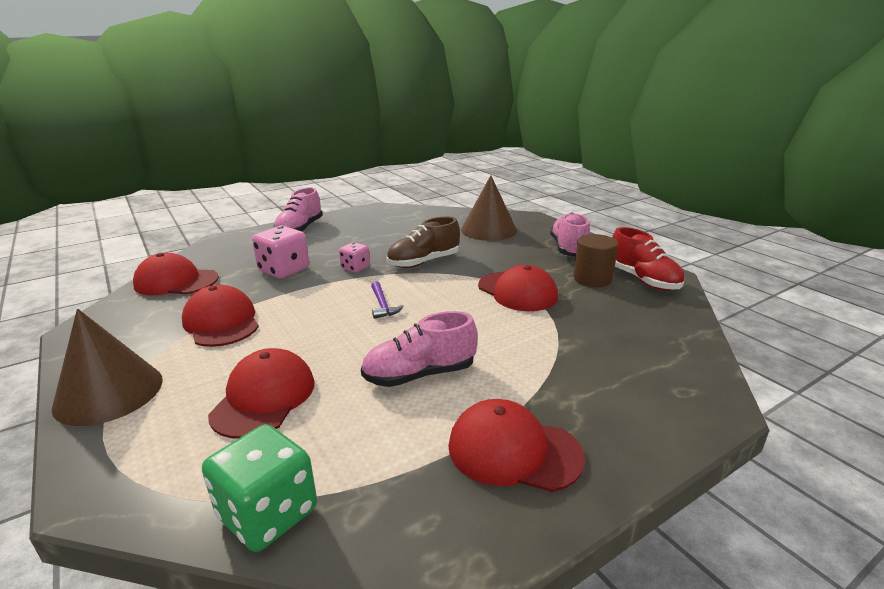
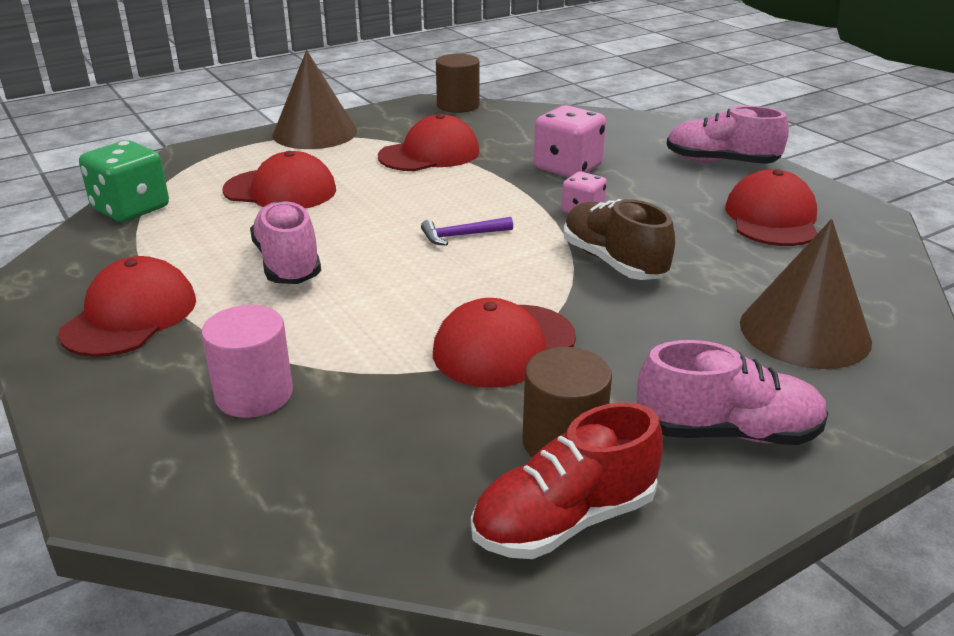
camera: 90 degrees right, 5 degrees up
red cap [133,253,219,295] -> red cap moved to [725,169,817,246]
none -> pink cylinder [201,305,293,418]
none -> brown cylinder [436,54,480,113]

